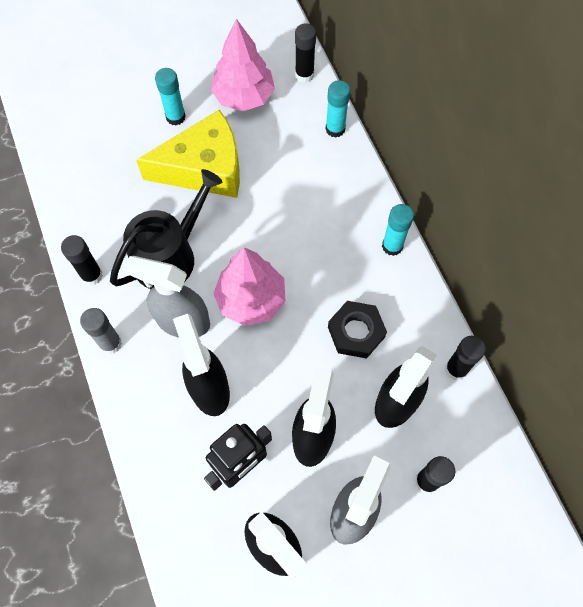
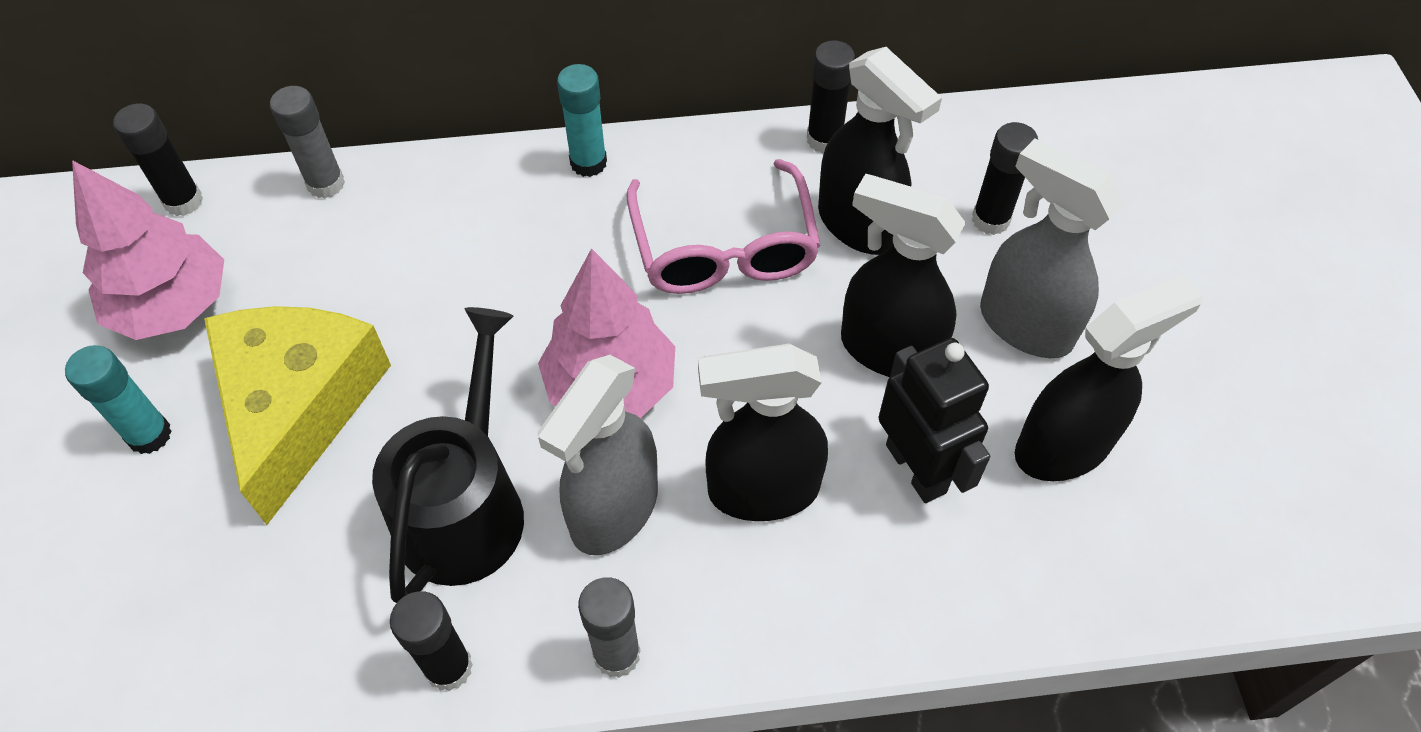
camera: 75 degrees left, 10 degrees down
black watering can [110,169,223,289] -> black watering can turned 45 degrees clockwise [372,307,524,603]
turquoise glue stick [326,80,350,138] -> grey glue stick [270,86,345,198]
black nut [328,301,387,359] -> pink glasses [626,159,821,294]

